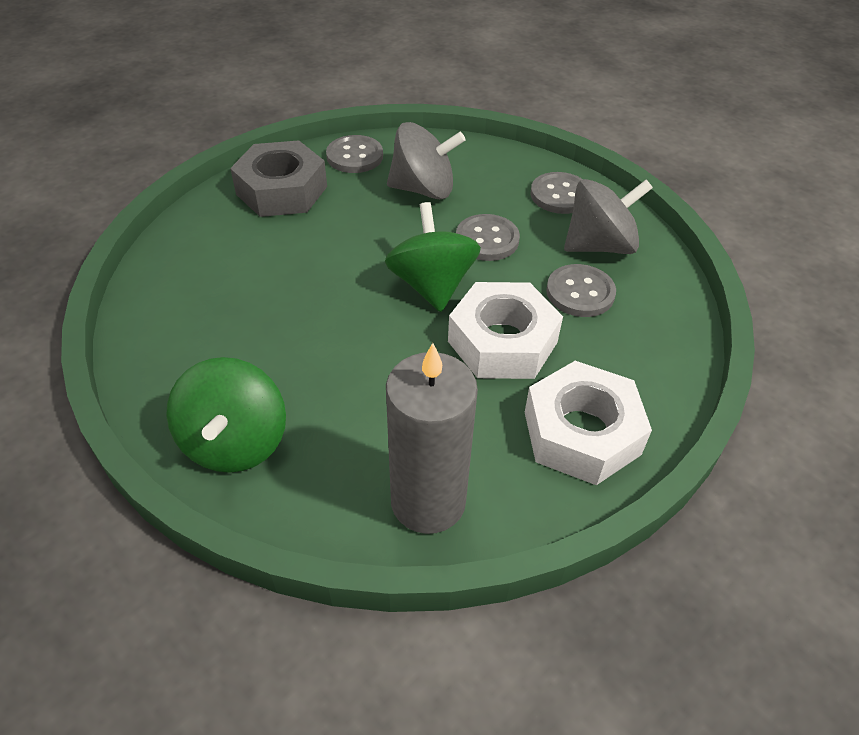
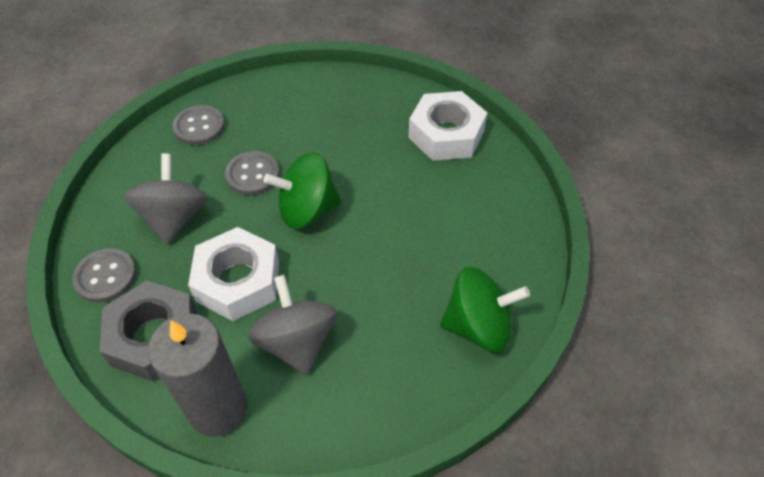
camera: 90 degrees left, 5 degrees up
grey candle [386,343,478,534] -> grey candle moved to [148,314,247,437]
white nut [448,282,563,379] -> white nut moved to [188,227,279,321]
grey button [546,264,616,317] -> none
grey spinning top [564,179,653,254] -> grey spinning top moved to [248,275,337,375]

